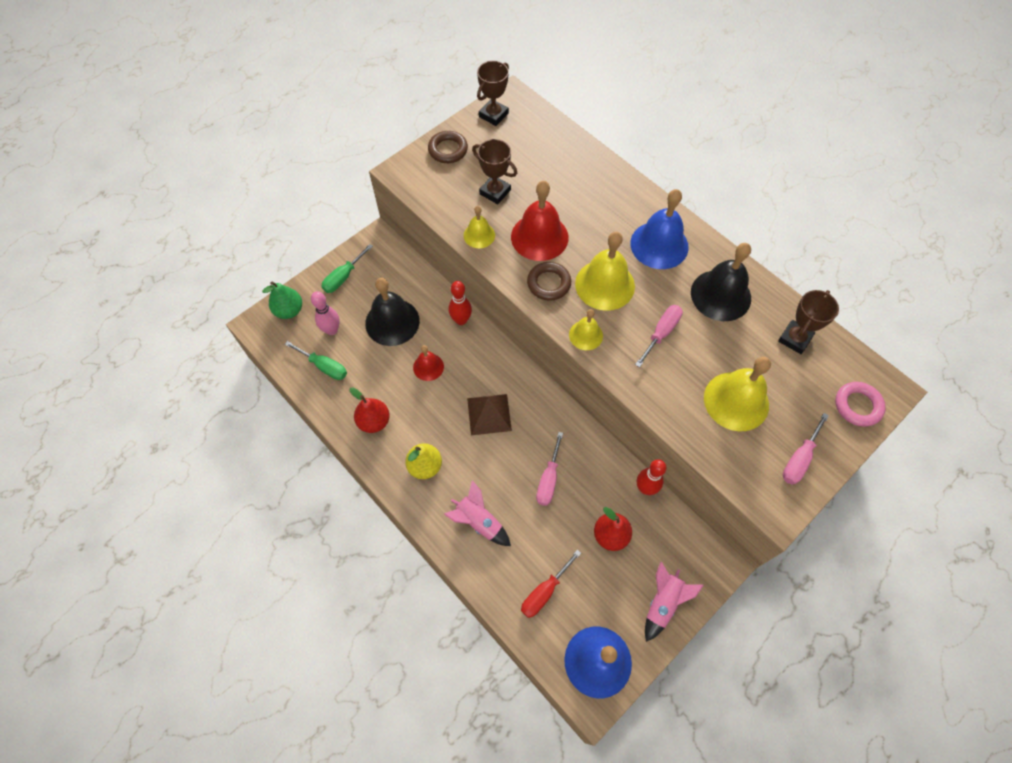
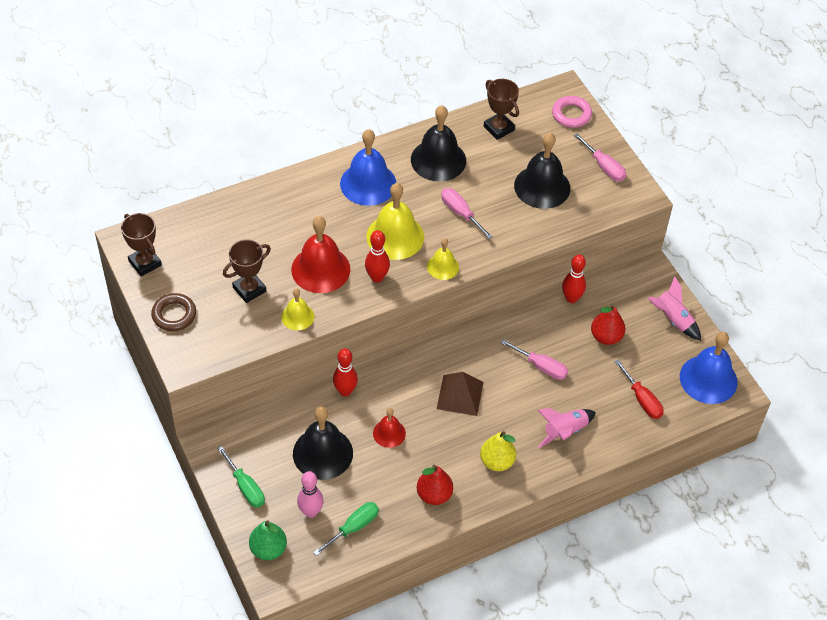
camera: 75 degrees left, 10 degrees down
brown ring [527,262,571,301] -> red bowling pin [365,230,390,283]
yellow bell [704,357,771,431] -> black bell [514,133,570,209]

